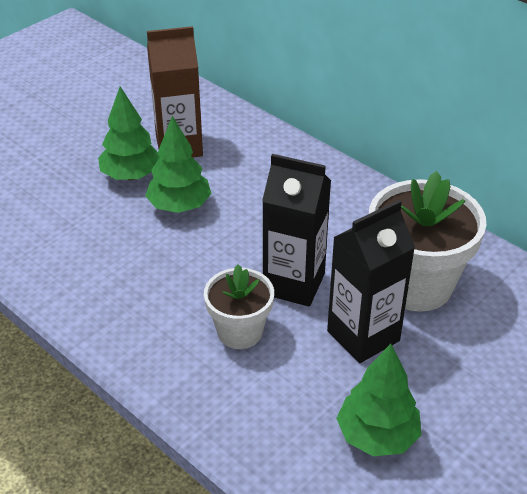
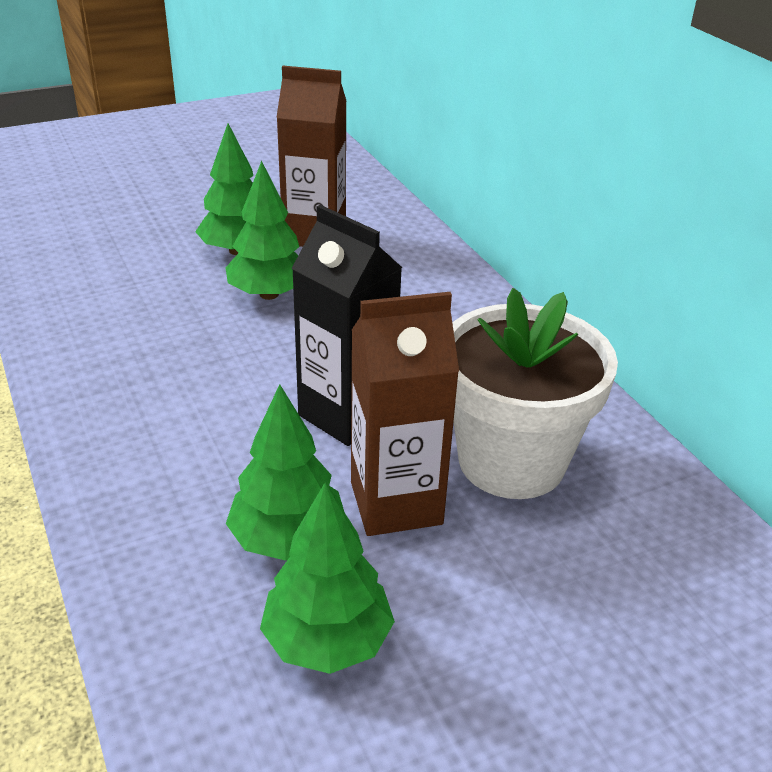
camera: 20 degrees right, 5 degrees down
white flower pot [204,264,274,349] -> none
black carton [327,200,415,363] -> brown carton [351,292,459,536]
none -> green tree [226,384,344,561]

